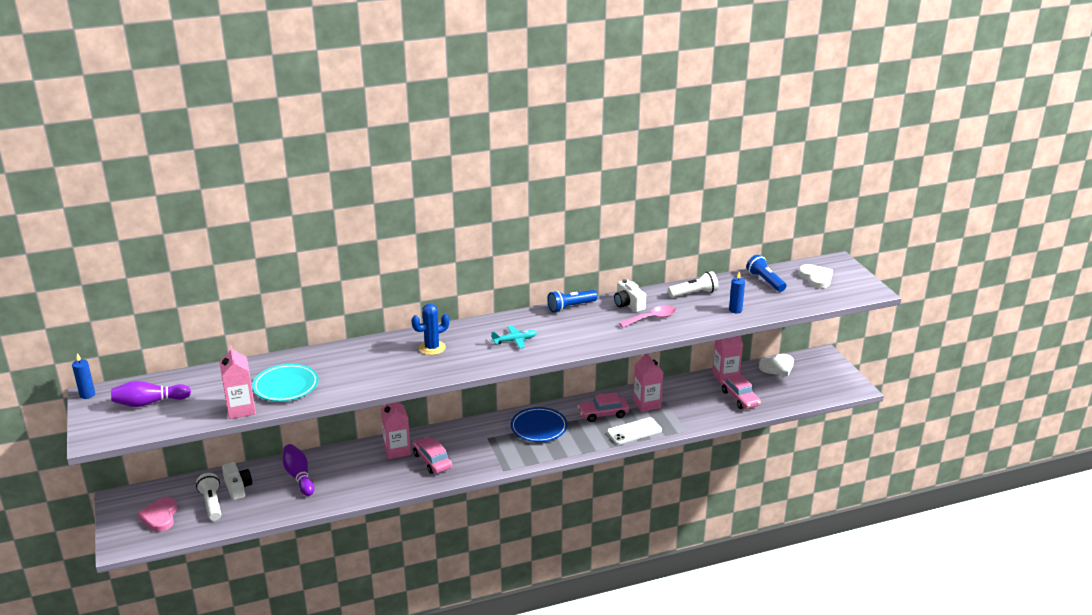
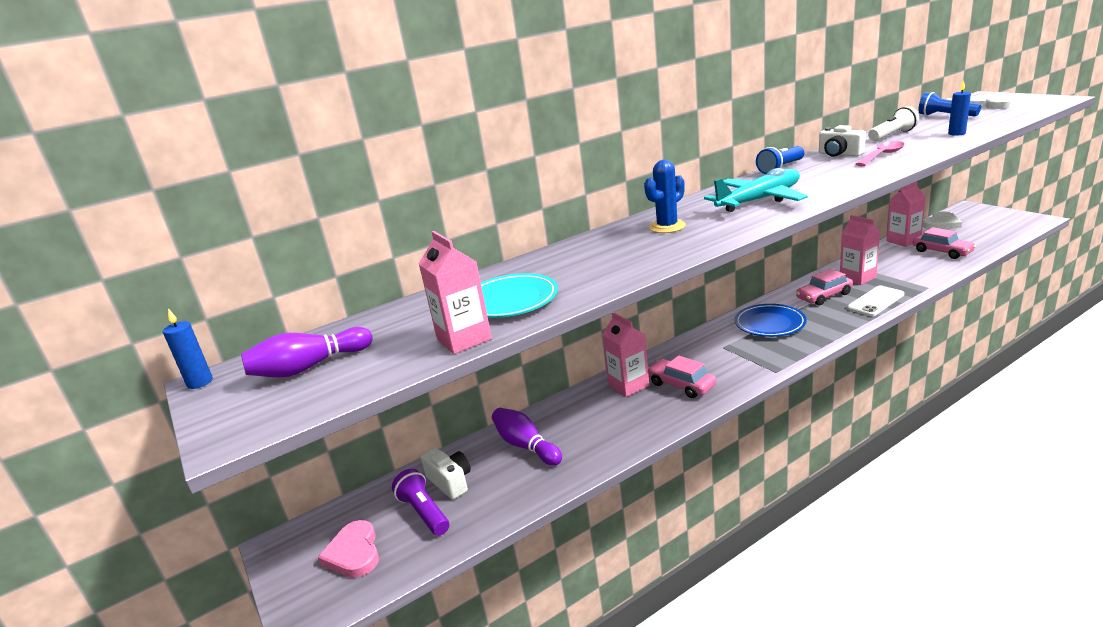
camera: 10 degrees left, 5 degrees down
white flashlight [196,473,221,521] -> purple flashlight [392,469,449,536]
turquoise plane [491,326,537,349] -> turquoise plane [704,168,808,212], size x1.88

